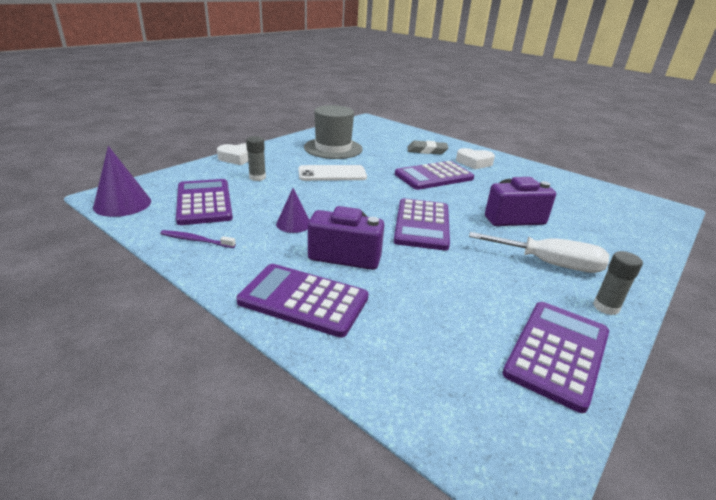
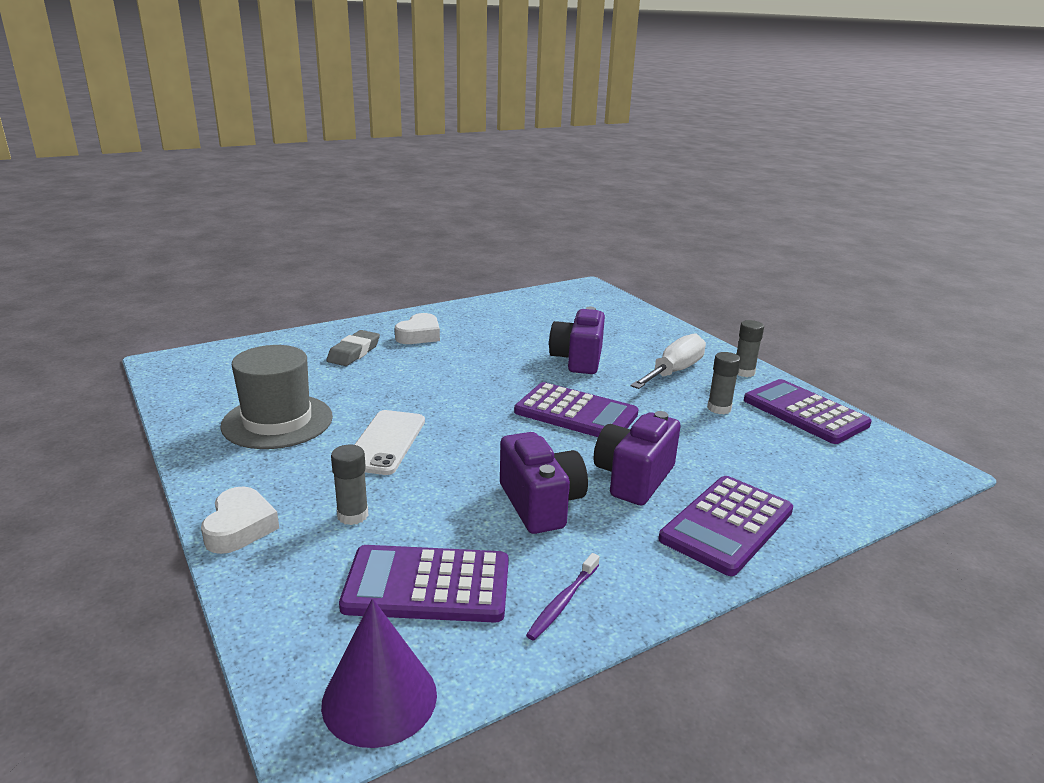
camera: 70 degrees left, 5 degrees down
purple cone [276,188,309,233] -> purple camera [500,432,588,534]
purple calculator [395,161,474,190] -> none
none -> grey glue stick [707,352,741,414]

